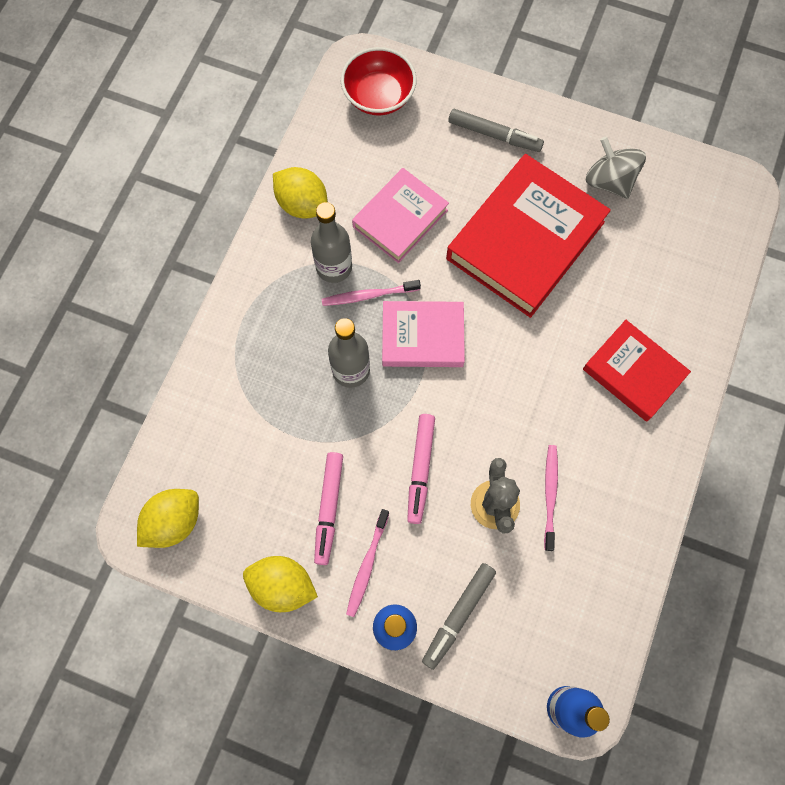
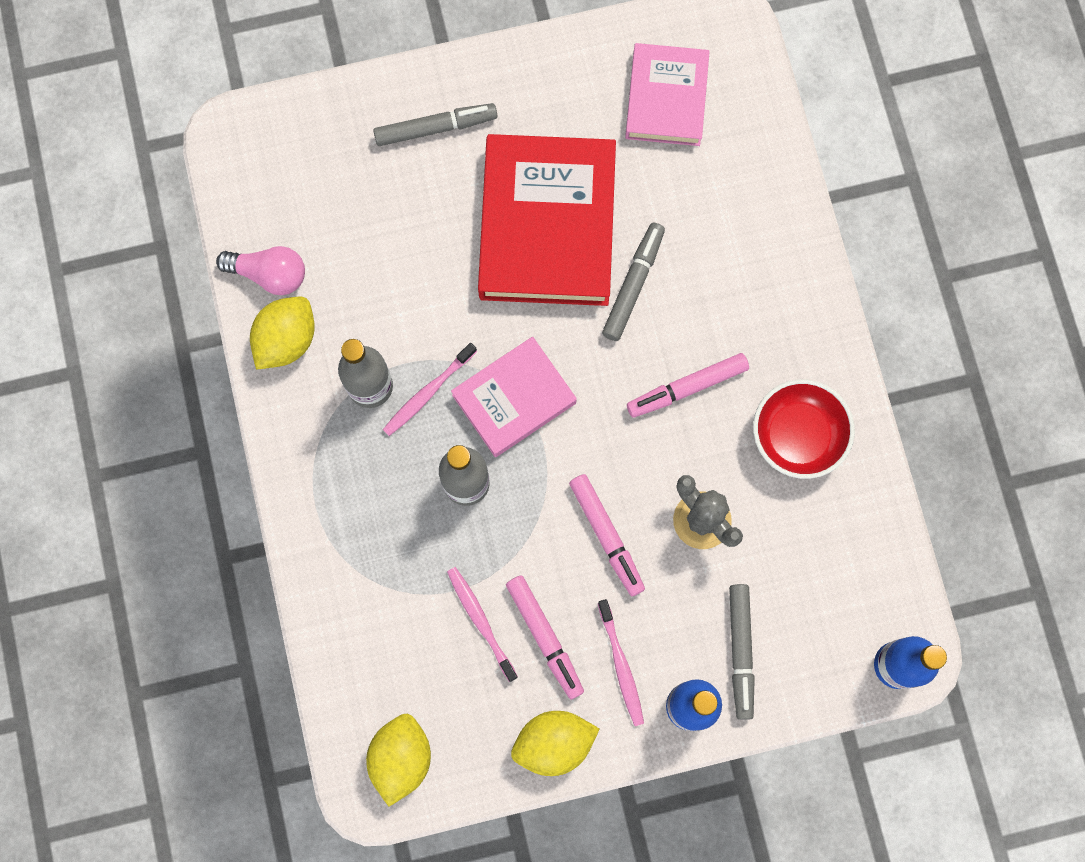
camera: 35 degrees left, 5 degrees up
yellow lemon [273,167,328,218] -> yellow lemon turned 60 degrees counterclockwise [250,297,315,370]
red bowl [341,47,417,115] -> red bowl moved to [753,379,855,479]
pink book [352,168,449,263] -> pink book moved to [625,43,710,146]
pink toothbrush [544,445,558,551] -> pink toothbrush moved to [447,567,518,682]
red book [583,320,691,422] -> none
grey spinning top [586,136,646,199] -> none
none -> pink light bulb [216,246,305,295]
none -> grey marker [602,223,665,341]
none -> pink marker [627,353,749,418]

